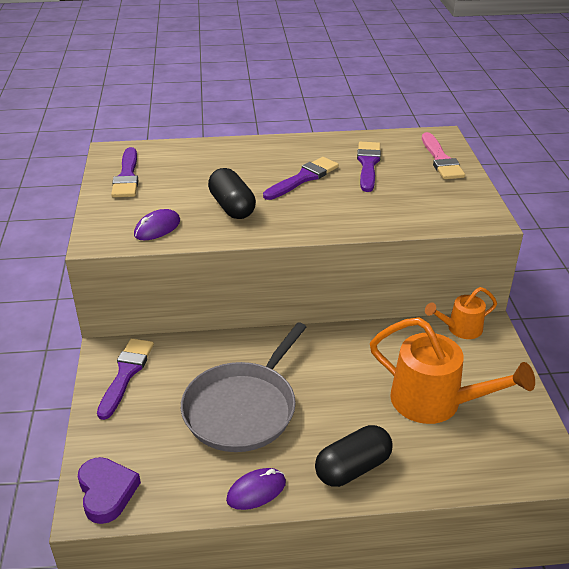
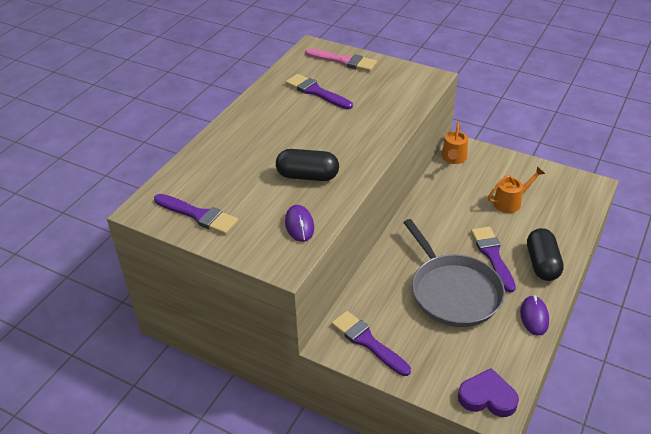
camera: 55 degrees left, 5 degrees up
purple brush [263,157,339,200] -> purple brush moved to [471,227,516,292]
orange watering can [370,317,535,424] -> orange watering can [488,166,545,213], size x0.56

